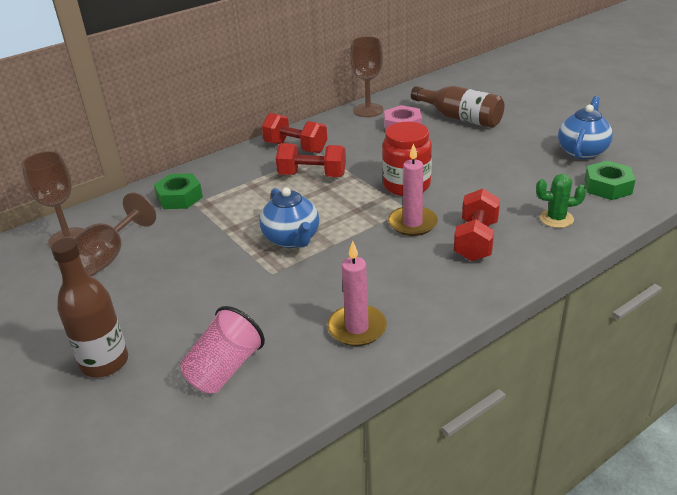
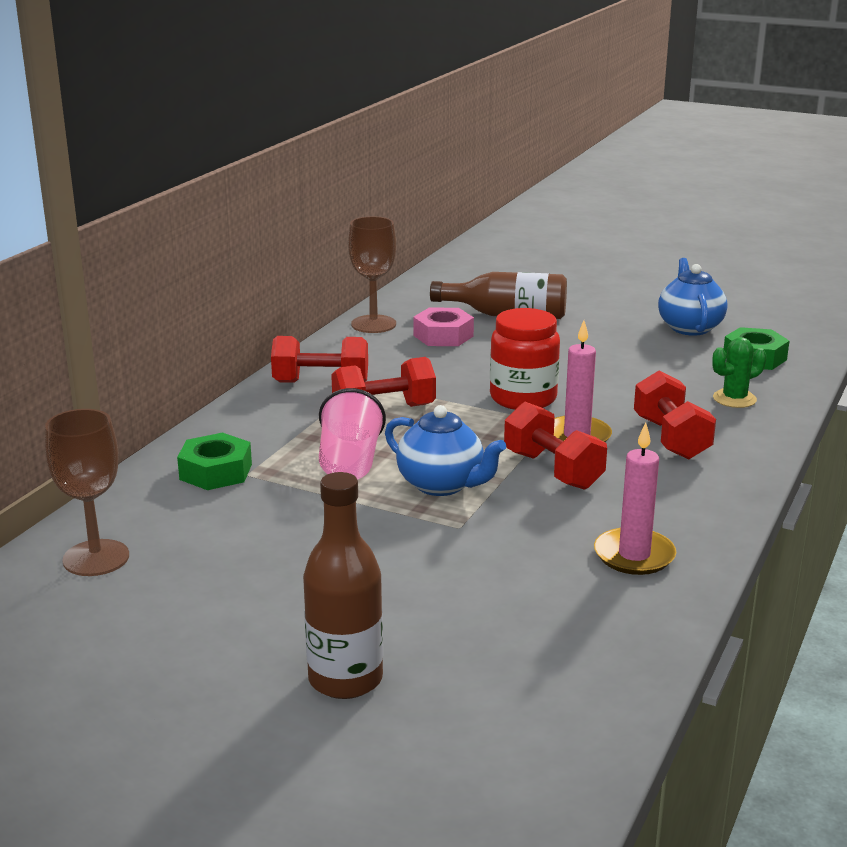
camera: 30 degrees left, 10 degrees down
brown goblet [73,193,156,276] -> none
pink cup [180,306,265,393] -> pink cup moved to [319,388,386,480]
none -> red dumbbell [504,402,607,490]

